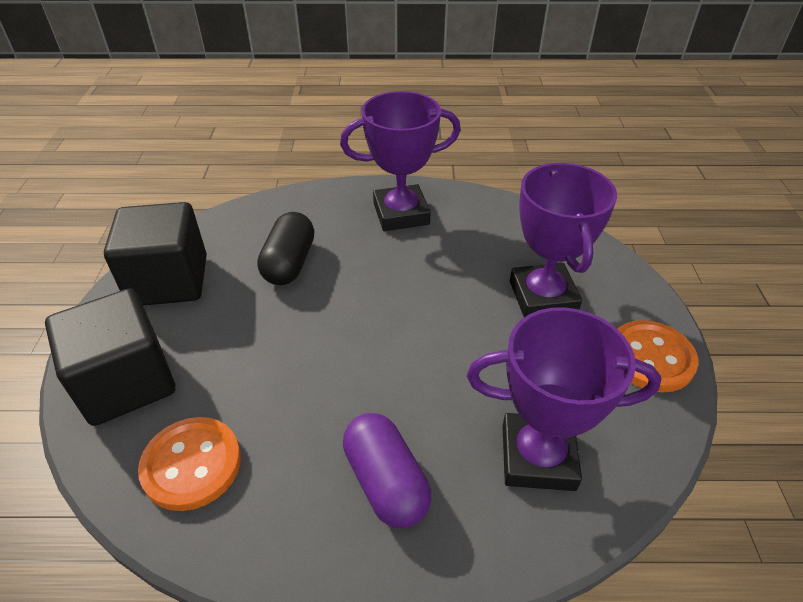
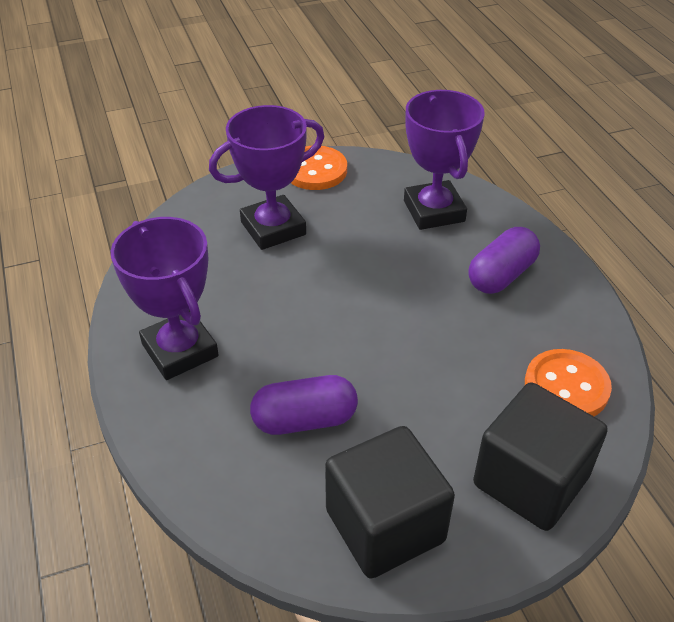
camera: 110 degrees left, 0 degrees up
black capsule [257,212,314,285] -> purple capsule [250,375,358,435]

